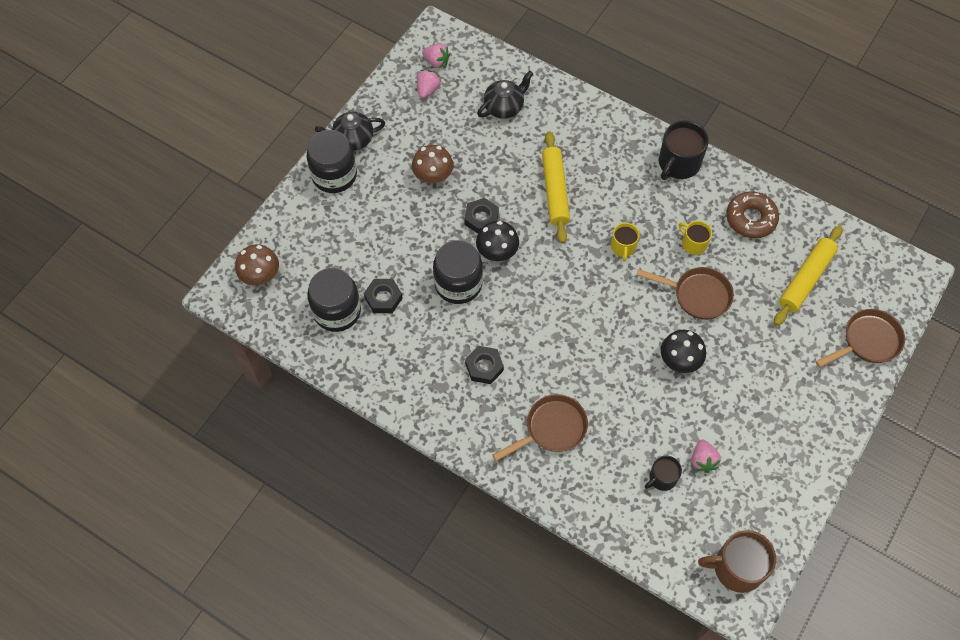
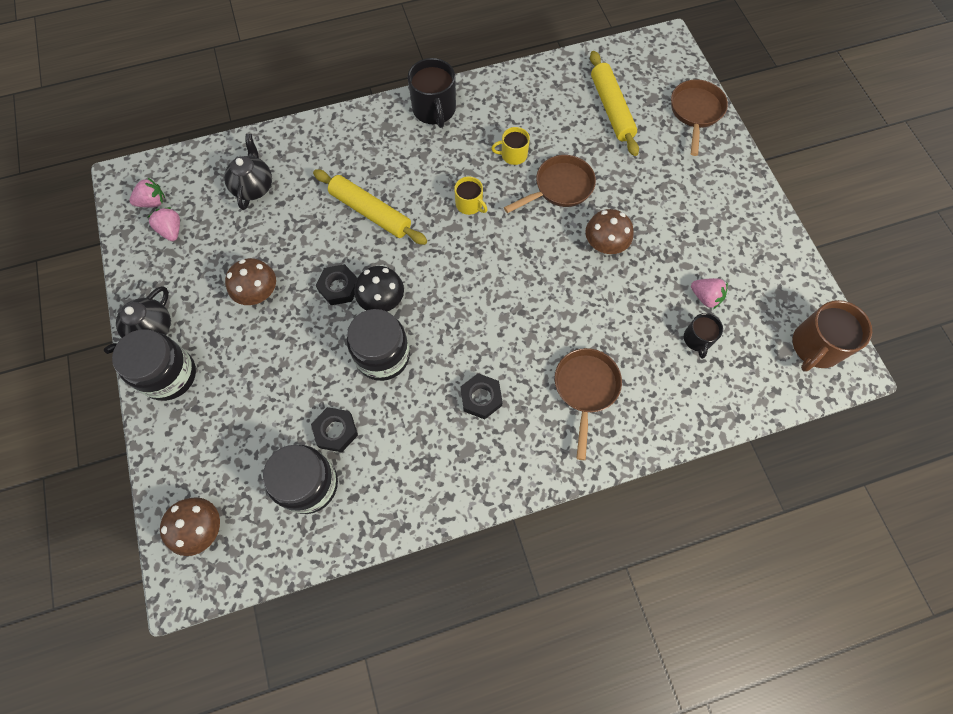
camera: 50 degrees left, 5 degrees up
black mushroom [661,330,706,373] -> brown mushroom [585,209,634,254]
brown donut [726,191,779,239] -> none

